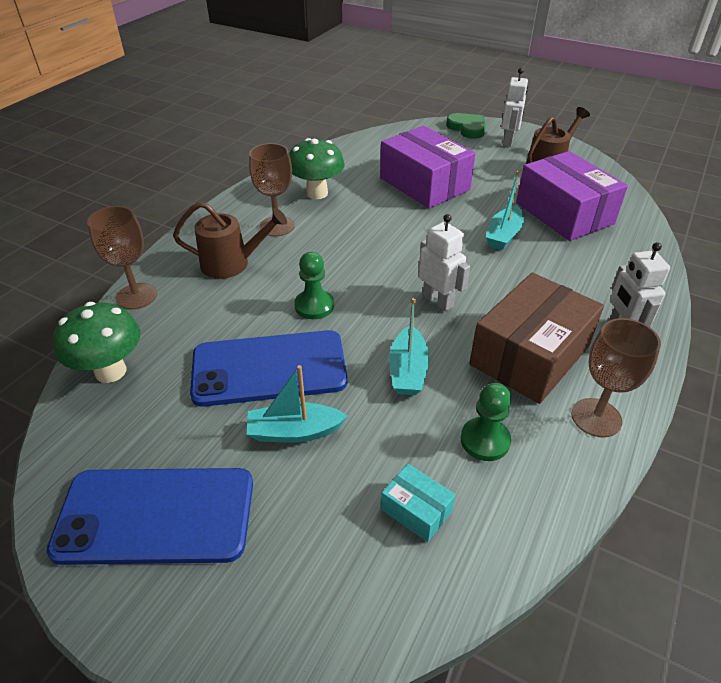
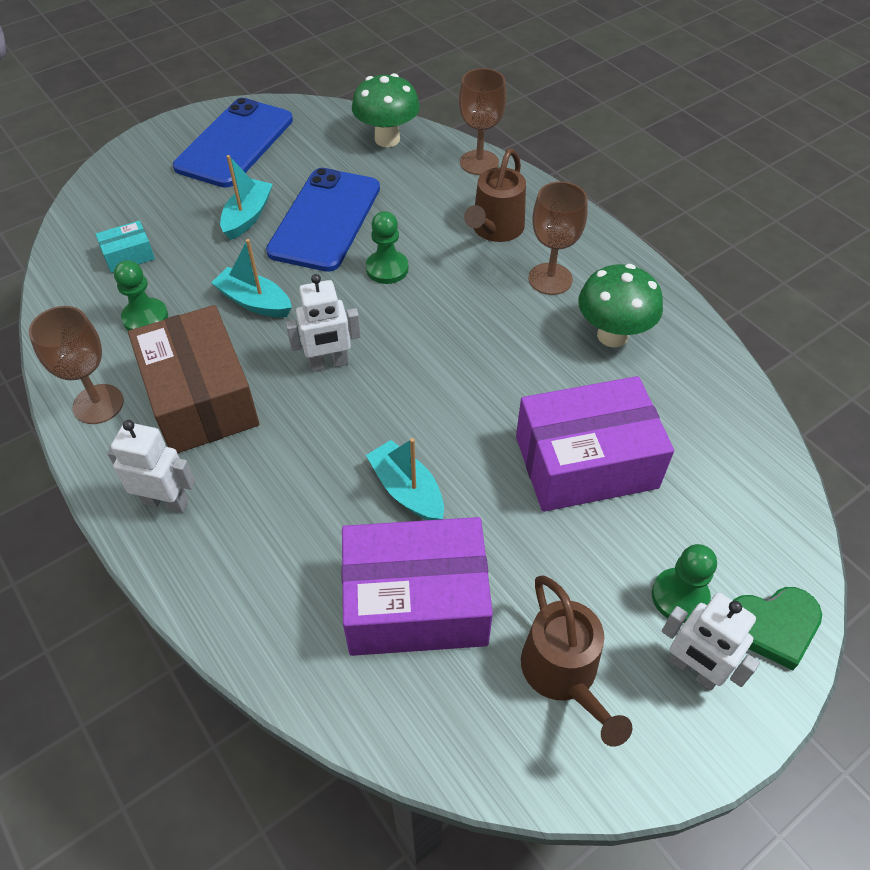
camera: 115 degrees right, 10 degrees up
none -> green pawn [652,544,717,623]

